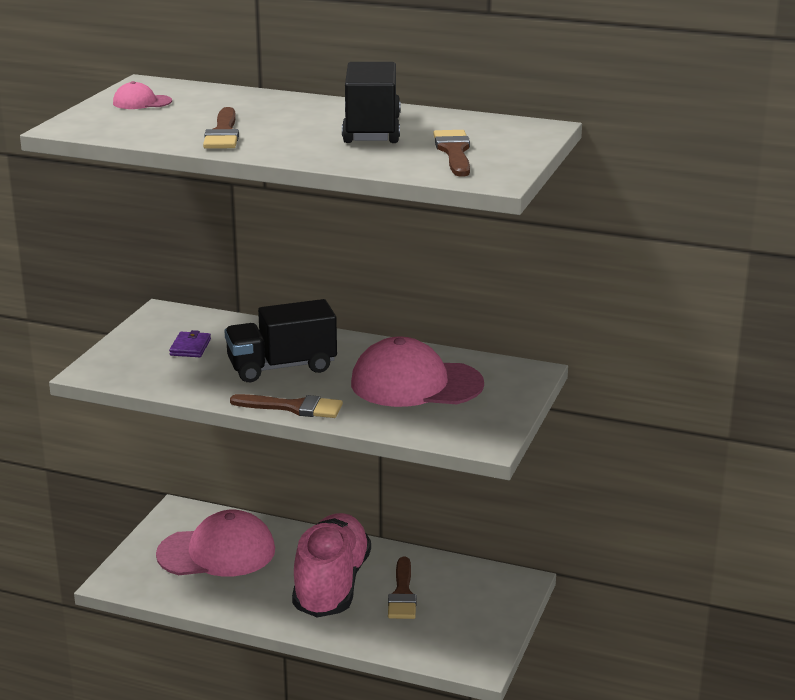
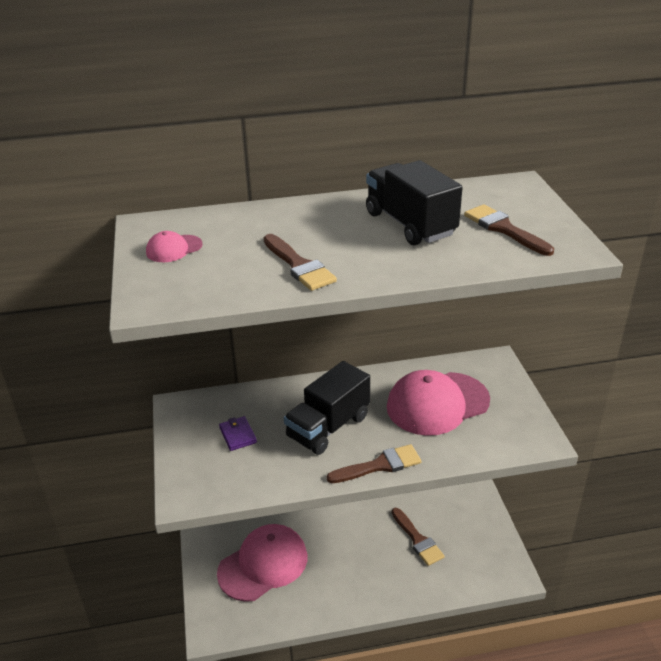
camera: 30 degrees left, 10 degrees up
pink shoe [292,513,371,617] -> none

